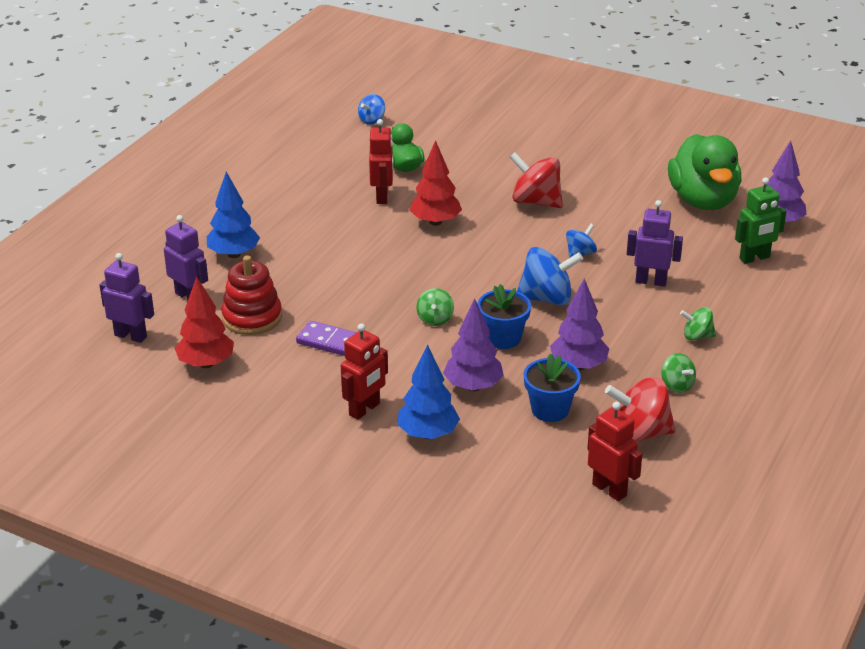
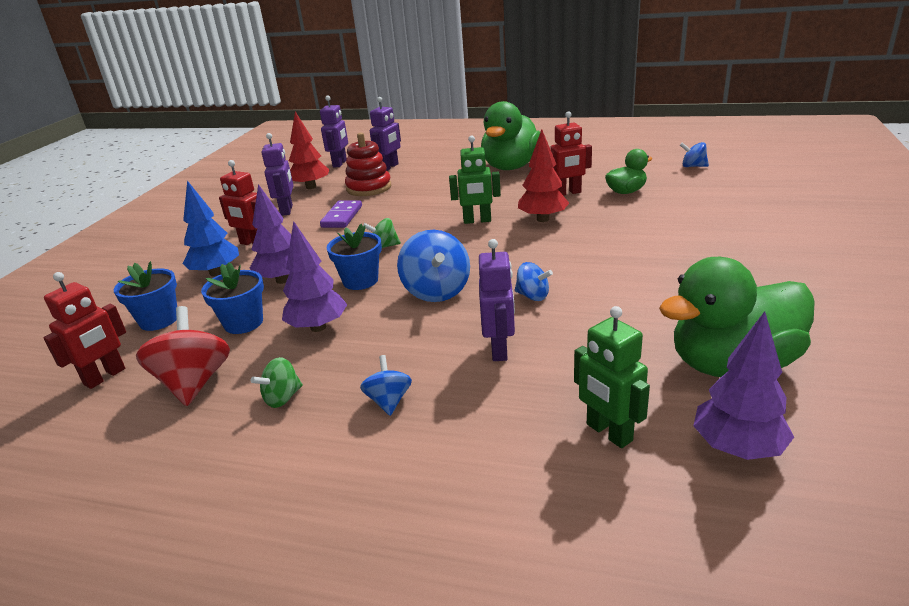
camera: 80 degrees right, 5 degrees down
blue tree [207,172,260,258] -> none
red spinning top [509,152,563,208] -> none
green spinning top [680,307,716,340] -> blue spinning top [360,355,412,416]
none -> blue flower pot [114,261,177,331]
none -> purple robot [261,133,294,216]
none -> green robot [449,136,501,224]
none -> green duck [481,101,540,170]

